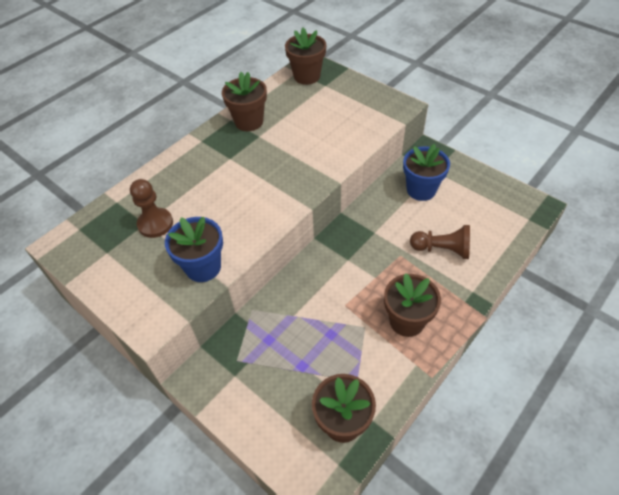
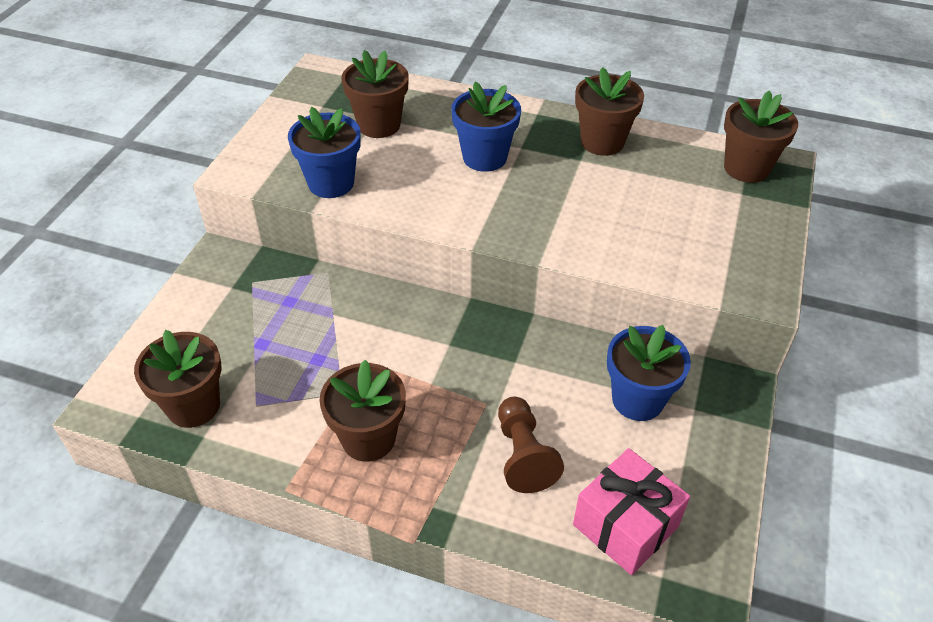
camera: 65 degrees right, 5 degrees down
brown pawn [130,179,173,238] -> brown flower pot [341,50,409,138]
none -> blue flower pot [451,82,521,172]
none -> pink gift [573,448,690,575]

